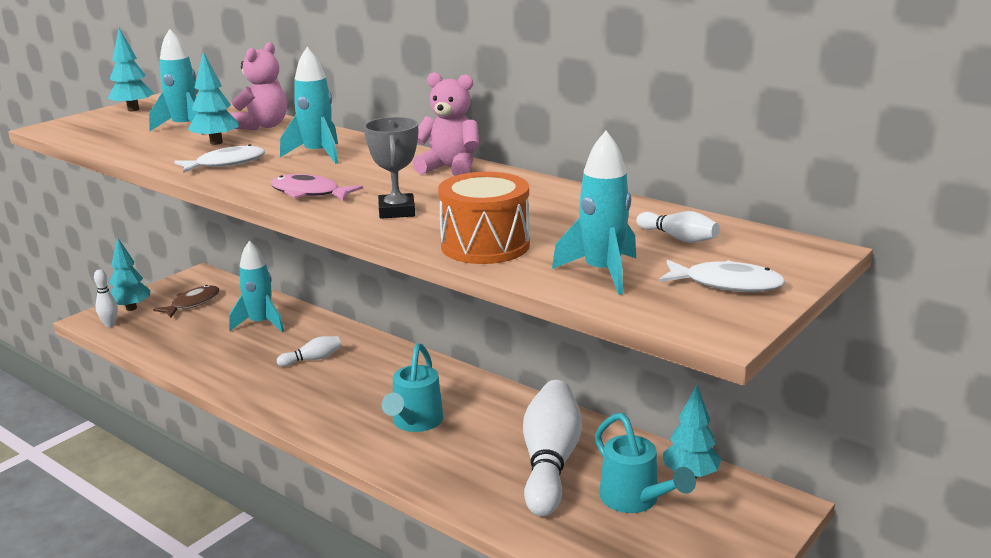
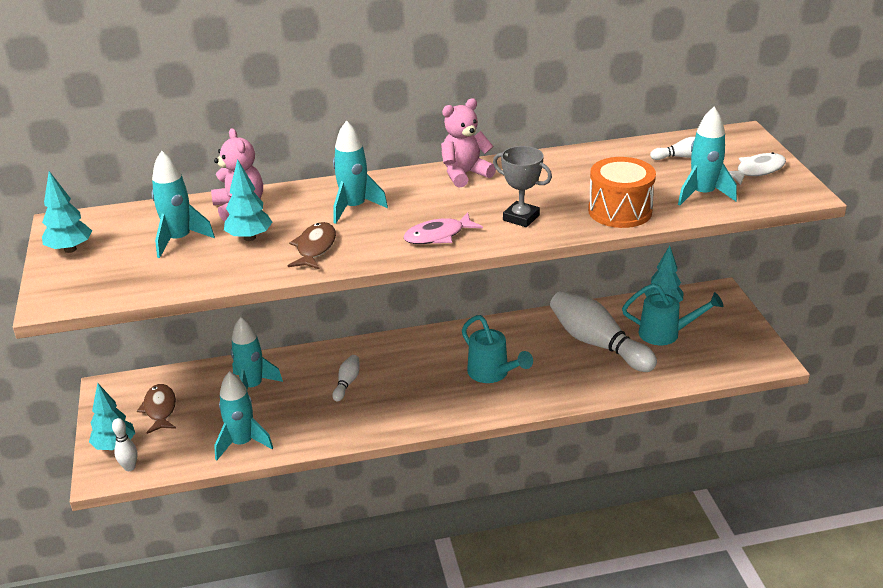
camera: 50 degrees left, 10 degrees up
white fish [174,144,265,173] -> brown fish [288,222,336,270]
none -> turquoise rocket [214,371,273,461]

